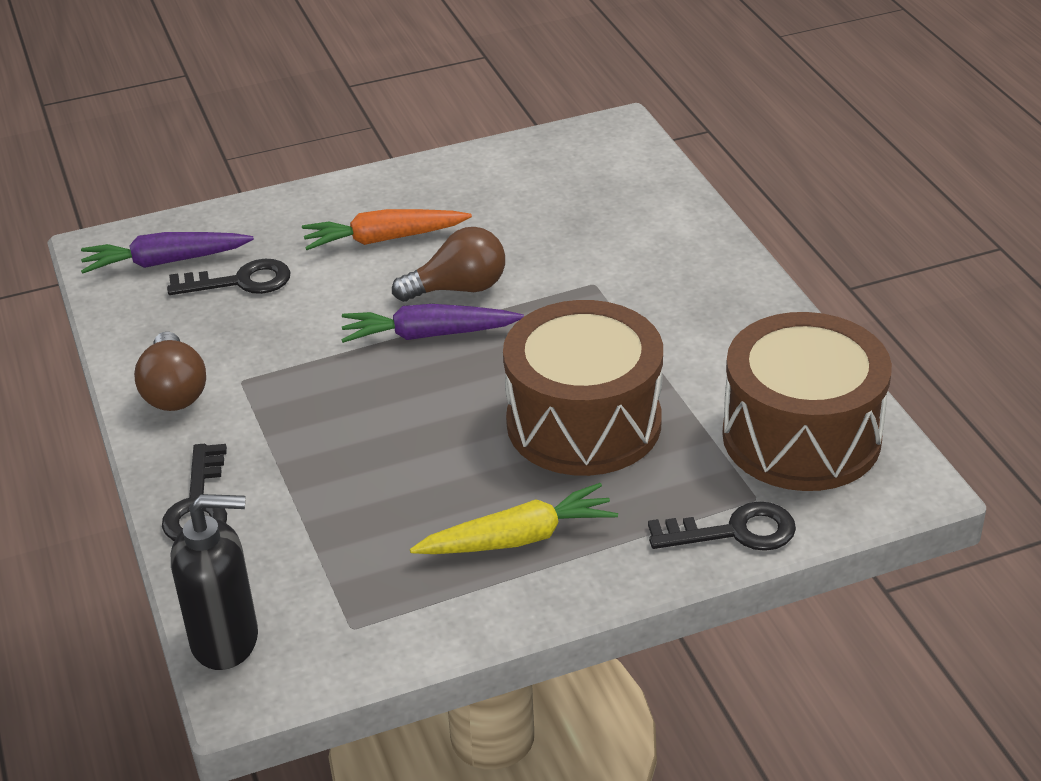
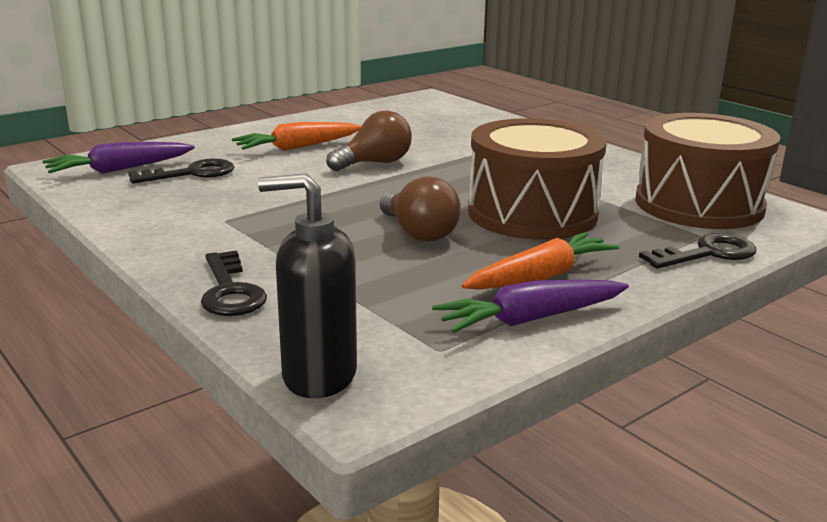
camera: 20 degrees left, 15 degrees down
brown light bulb [134,332,206,411] -> brown light bulb moved to [380,176,461,242]
black soap dispenser [171,494,258,670] -> black soap dispenser turned 150 degrees counterclockwise [258,173,357,398]
purple carrot [341,304,524,343] -> purple carrot moved to [432,280,629,333]
yellow carrot [410,483,618,554] -> orange carrot [462,232,620,290]

